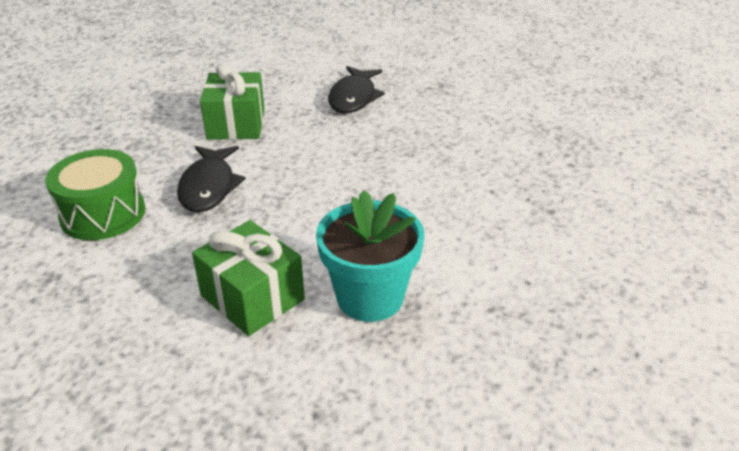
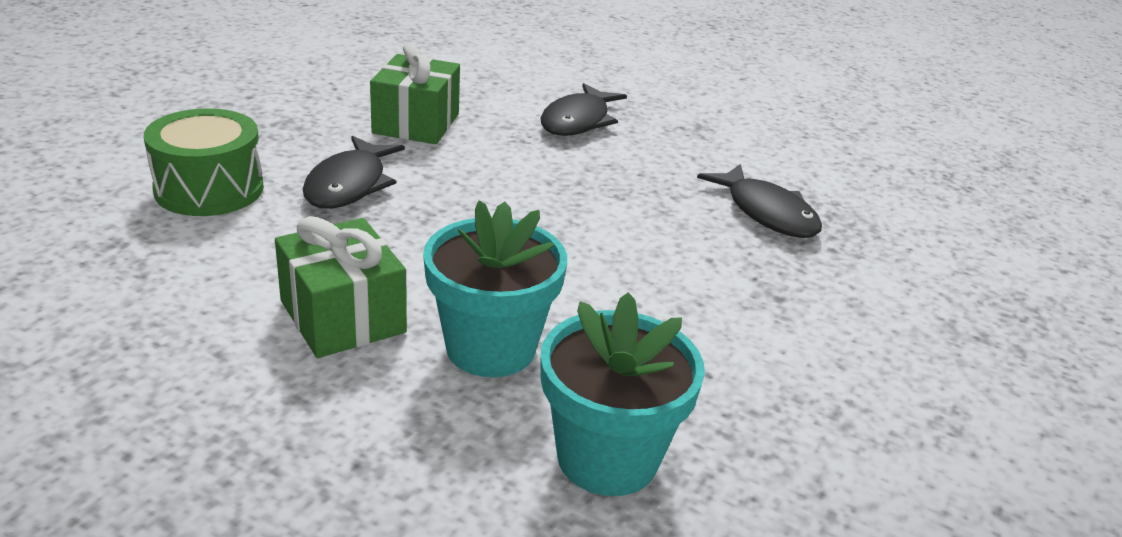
camera: 10 degrees right, 5 degrees down
none -> turquoise flower pot [540,292,705,496]
none -> black fish [697,164,822,238]

